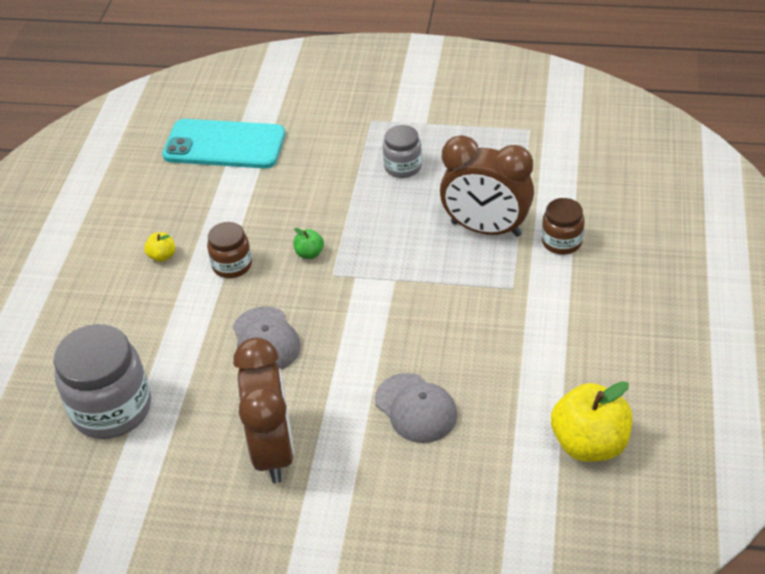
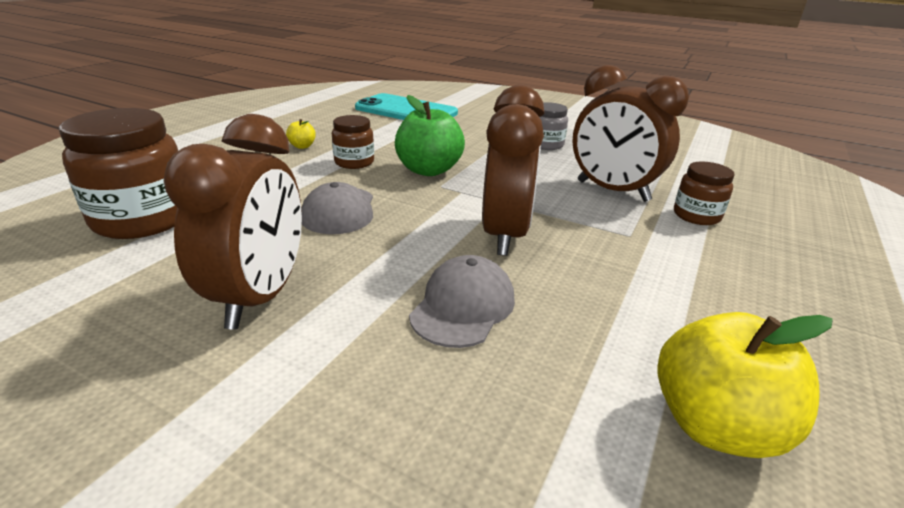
camera: 15 degrees right, 15 degrees down
grey jar [54,324,151,439] -> brown jar [59,108,178,239]
green apple [293,228,324,259] -> green apple [395,95,465,176], size x2.21
grey cap [375,373,457,443] -> grey cap turned 135 degrees counterclockwise [409,255,515,348]
none -> brown clock [482,85,544,256]

